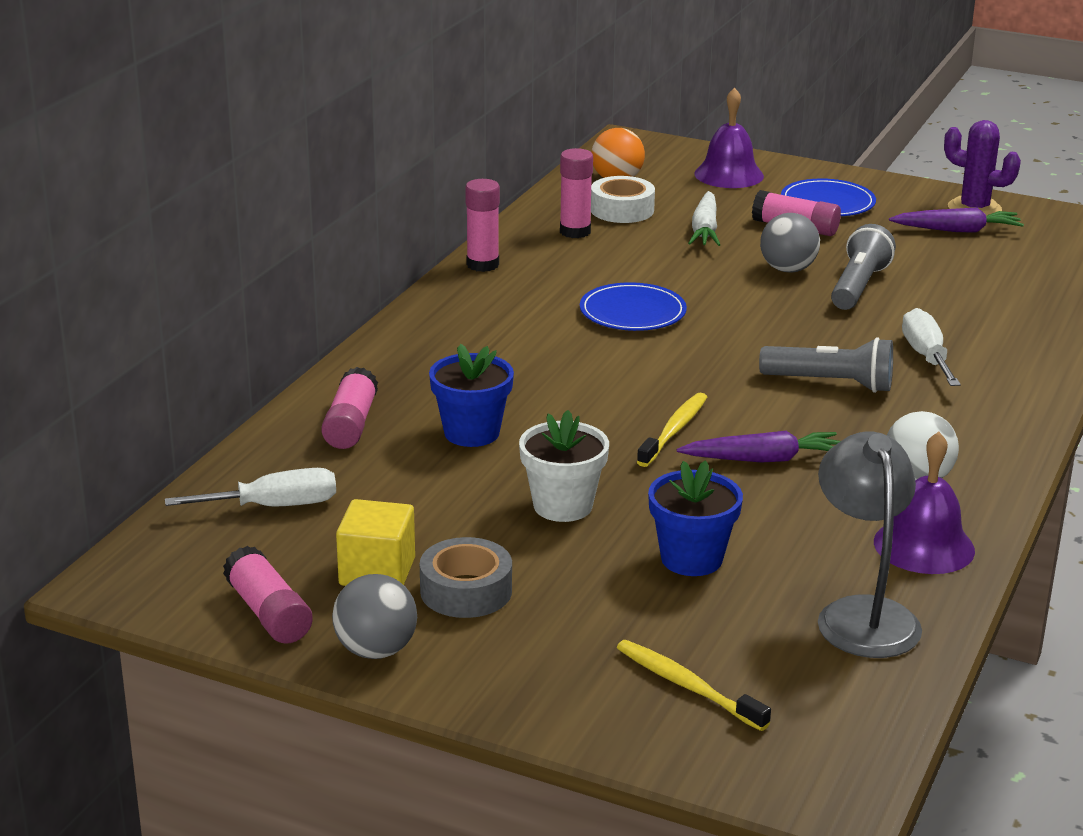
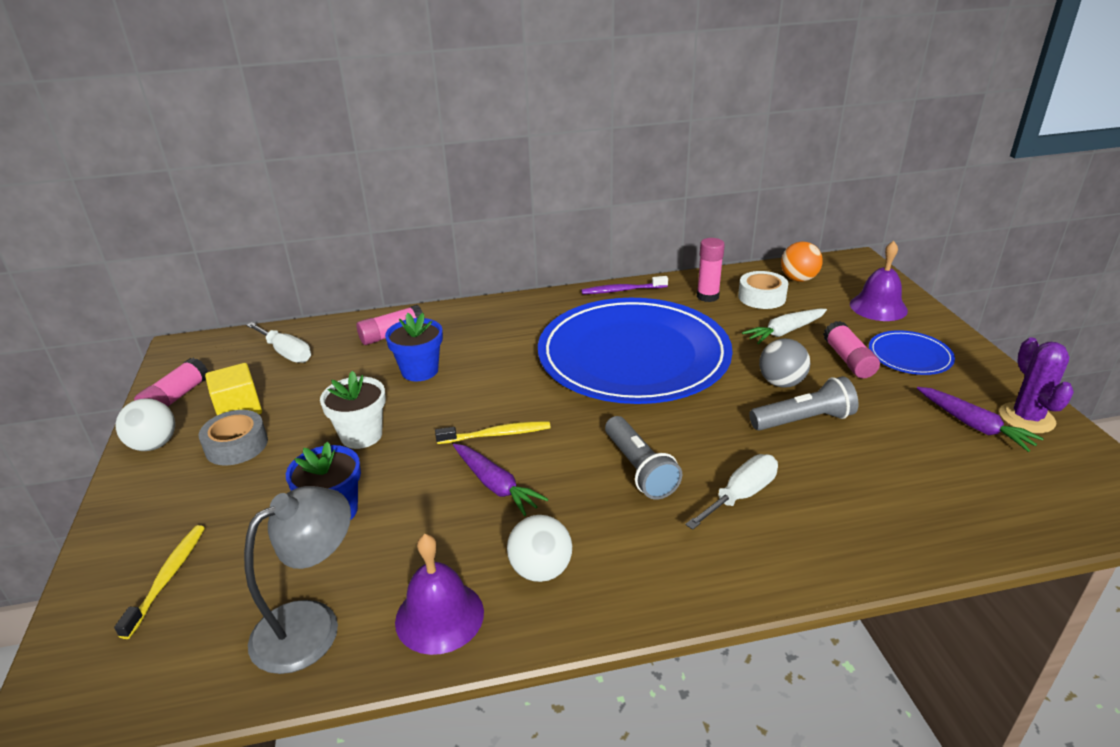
camera: 55 degrees right, 5 degrees up
grey ball [332,574,417,659] -> white ball [116,399,175,451]
pink glue stick [465,179,500,272] -> purple toothbrush [581,276,668,294]
blue plate [580,282,687,331] -> blue plate [538,298,733,404], size x2.44

